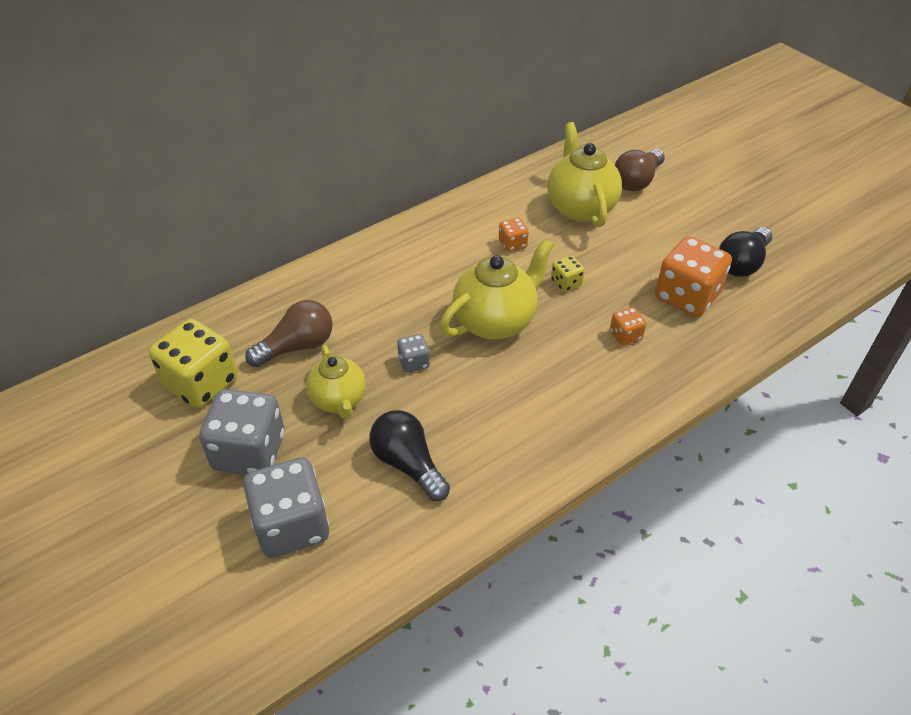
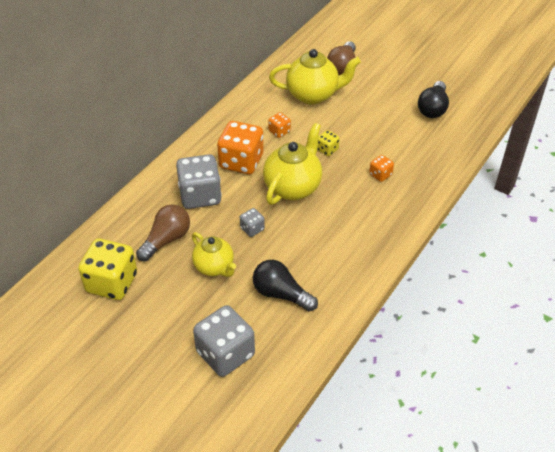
camera: 20 degrees left, 0 degrees up
grey dice [199,389,285,475] -> grey dice moved to [176,154,222,209]
yellow teapot [547,122,622,228] -> yellow teapot turned 120 degrees clockwise [269,49,361,105]
orange dice [655,236,732,317] -> orange dice moved to [217,121,263,174]

